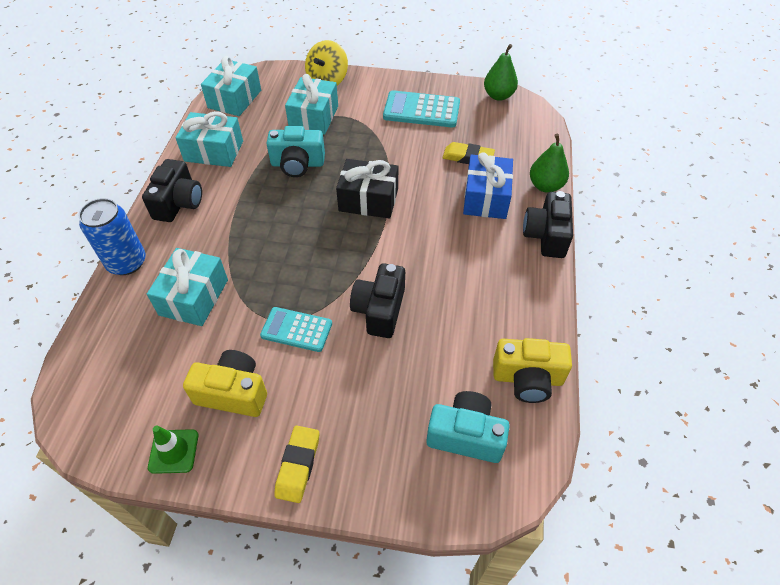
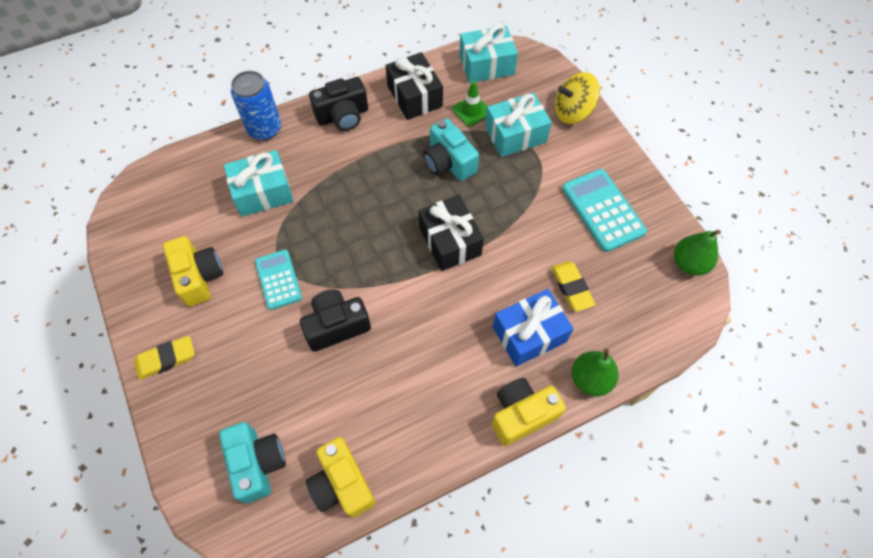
camera: 55 degrees right, 10 degrees up
green traffic cone [148,426,198,474] -> green traffic cone moved to [452,81,487,127]
turquoise gift [175,111,243,167] -> black gift [386,52,443,120]
black camera [523,191,573,258] -> yellow camera [492,378,566,446]

